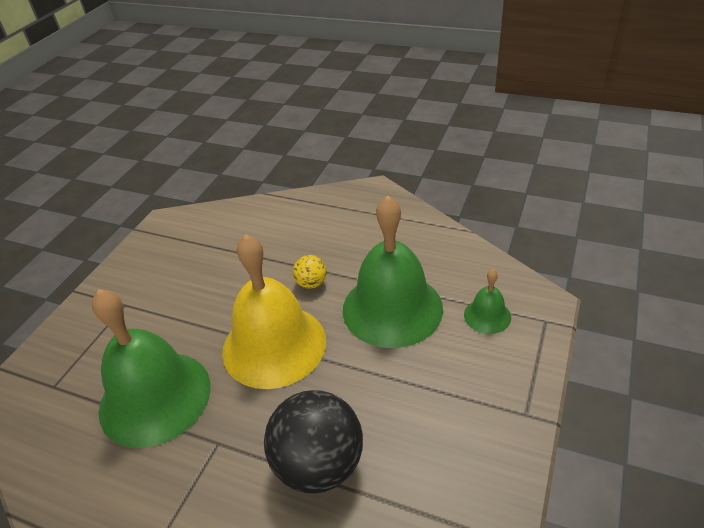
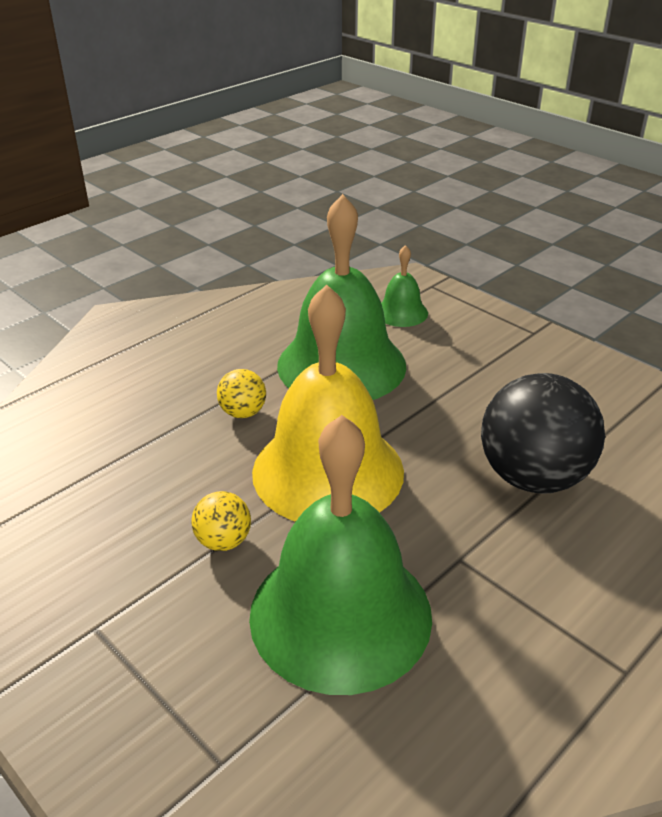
camera: 70 degrees left, 5 degrees down
none -> yellow ball [191,491,251,551]

